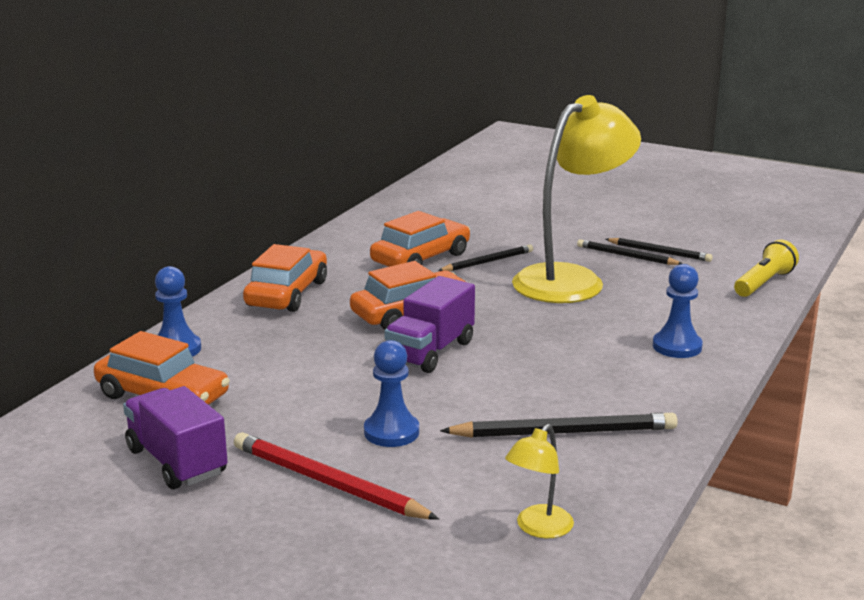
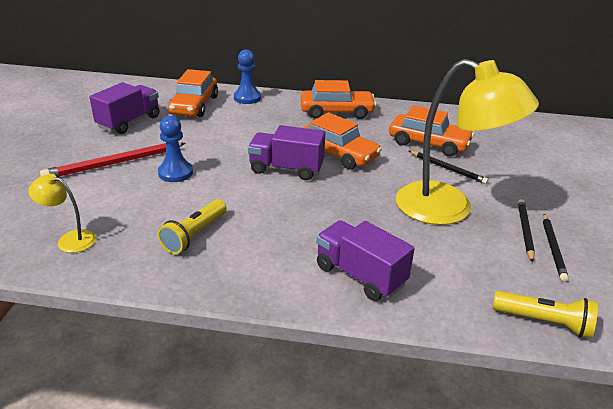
camera: 70 degrees right, 10 degrees up
red pencil [234,432,439,520] -> red pencil turned 135 degrees counterclockwise [40,142,186,177]
black pencil [440,413,678,438] -> yellow flashlight [158,199,227,254]
blue pawn [653,264,703,358] -> purple truck [316,220,415,301]

